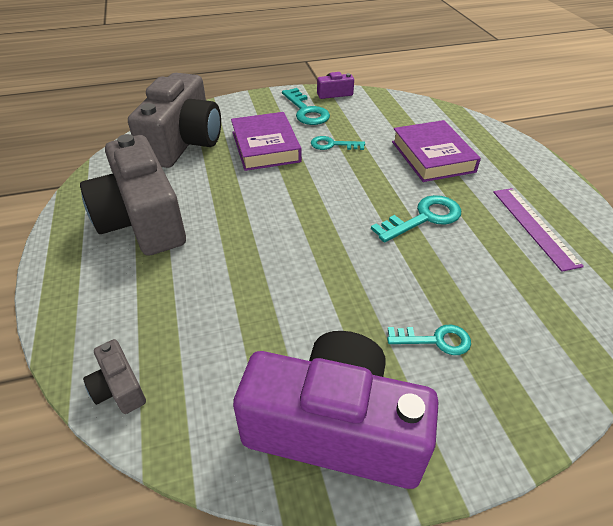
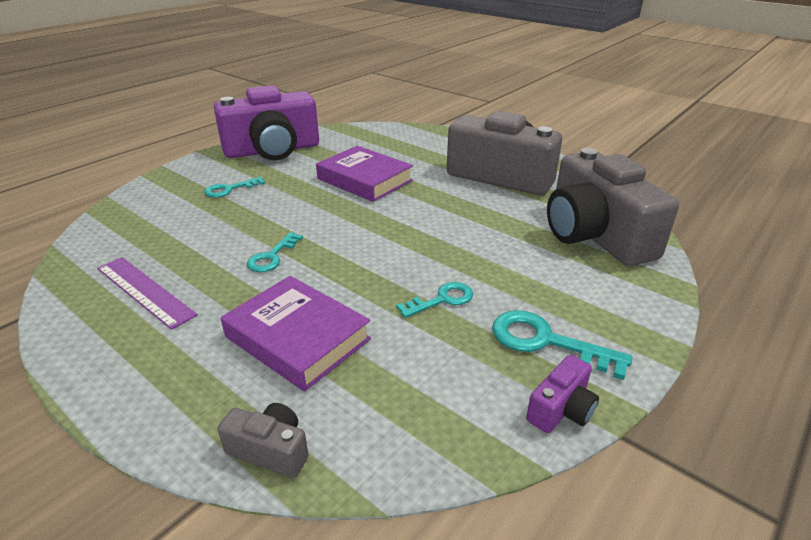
camera: 145 degrees right, 10 degrees down
grey camera [83,339,146,414] -> grey camera moved to [218,403,309,478]
purple book [231,112,302,171] -> purple book moved to [316,146,413,202]
turquoise key [371,195,461,242] -> turquoise key [247,232,303,272], size x0.66

